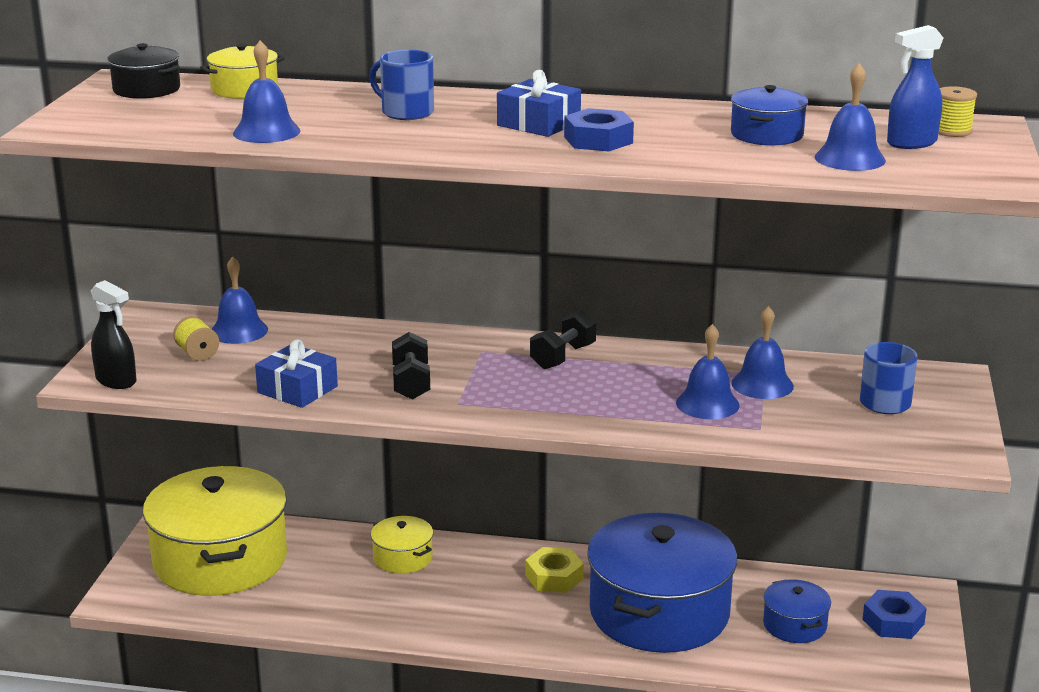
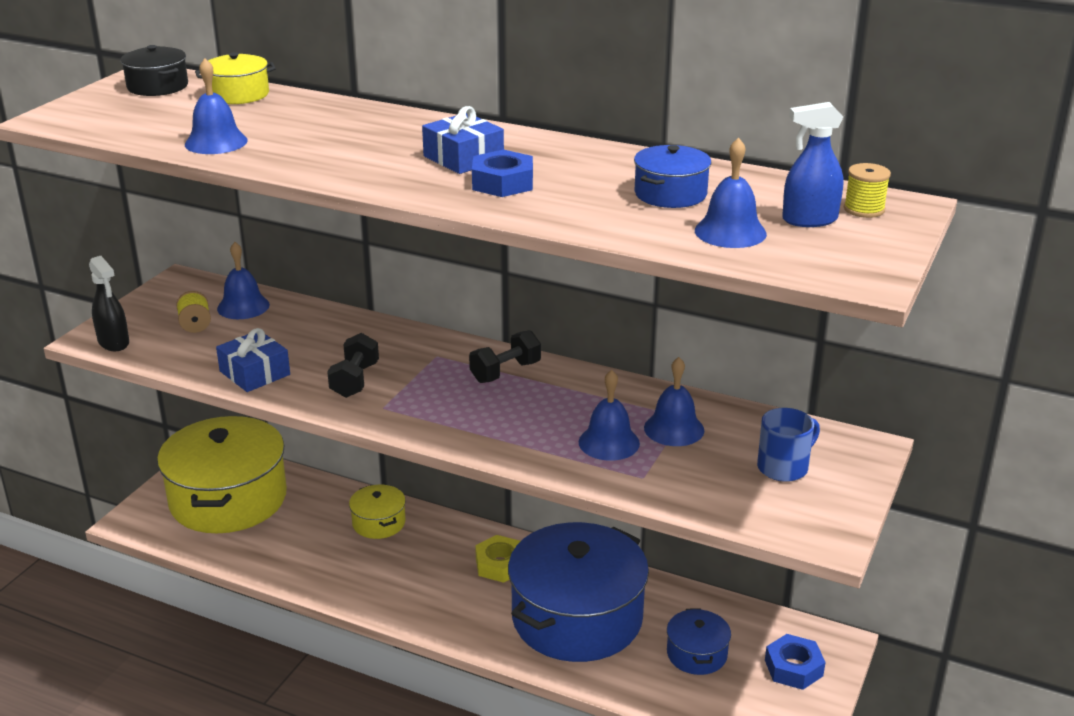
camera: 15 degrees right, 5 degrees up
blue mug [369,50,434,120] -> none

